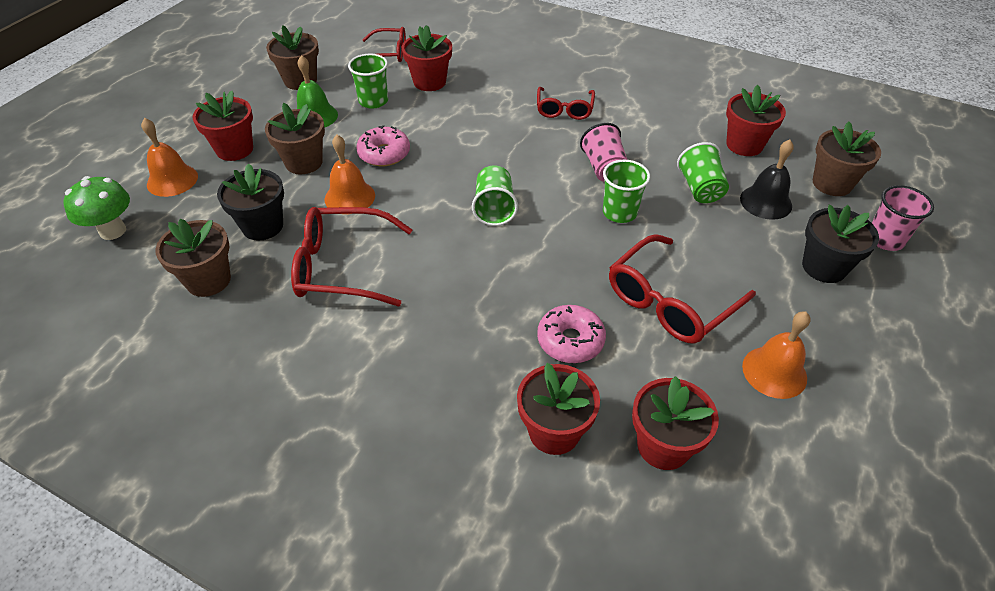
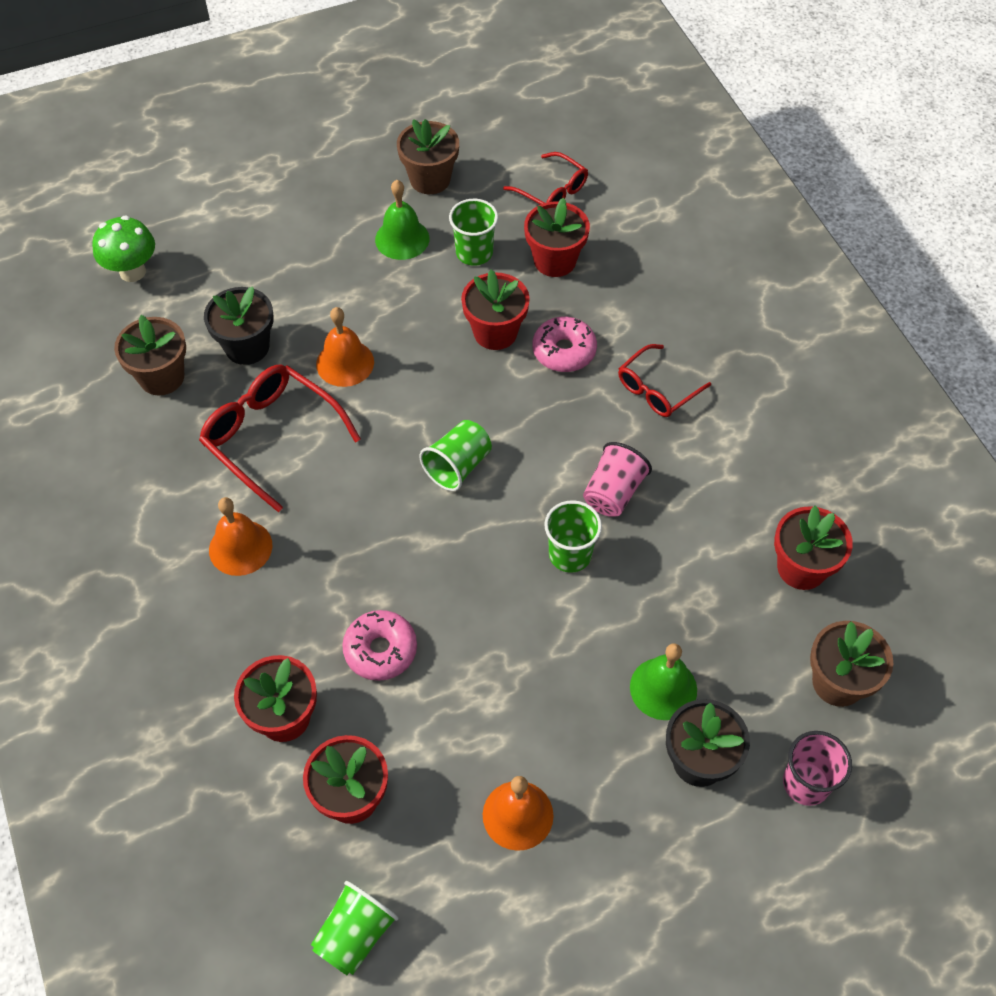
camera: 40 degrees right, 10 degrees up
orange bell [141,118,198,197] -> orange bell moved to [209,497,272,576]
red flower pot [192,91,253,161] -> red flower pot moved to [461,270,530,350]
brown flower pot [265,103,325,174] -> none
pink donut [356,125,410,166] -> pink donut moved to [533,317,597,372]
red glasses [609,234,756,344] -> none
green cup [677,142,729,203] -> green cup moved to [311,881,399,975]
black bell [740,140,794,220] -> none
none -> green bell [630,643,697,720]

